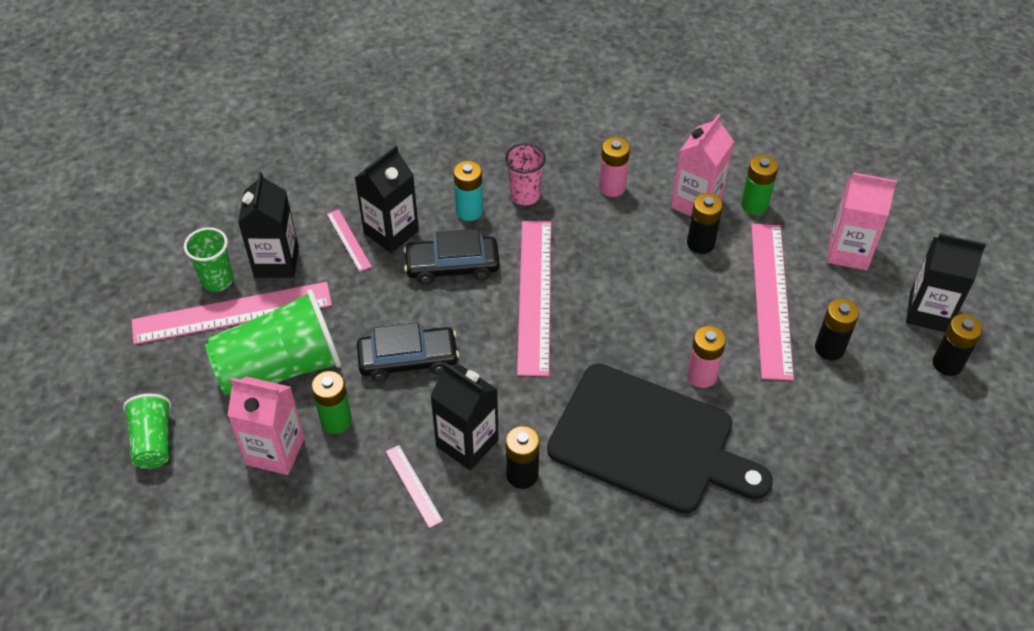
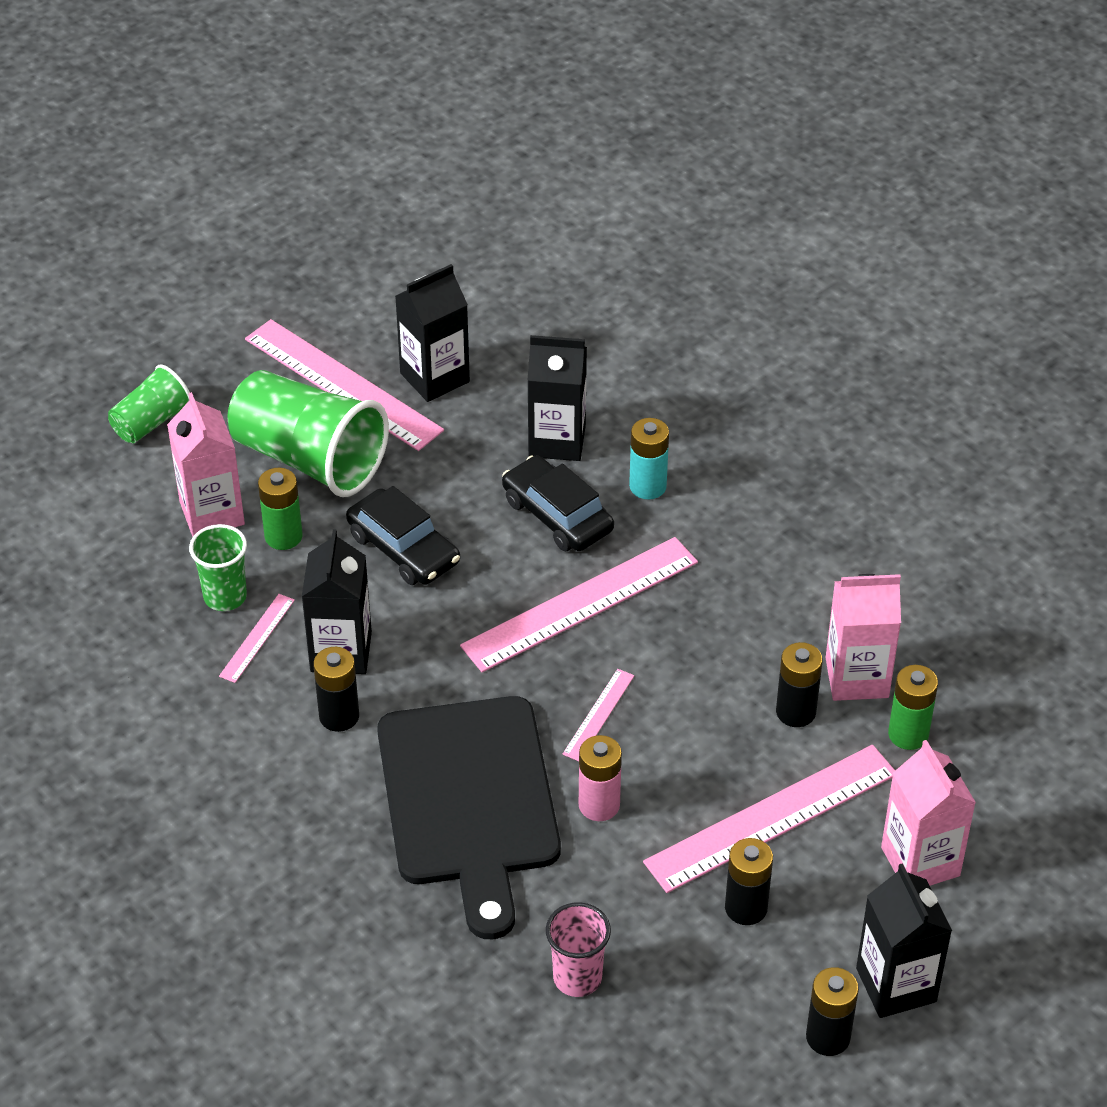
camera: 55 degrees right, 5 degrees down
green cup [184,227,233,292] -> green cup moved to [189,524,247,611]
pink ruler [327,209,372,272] -> pink ruler moved to [562,669,634,761]
pink cup [505,143,546,205] -> pink cup moved to [546,902,611,997]
pink battery [599,137,630,197] -> none

